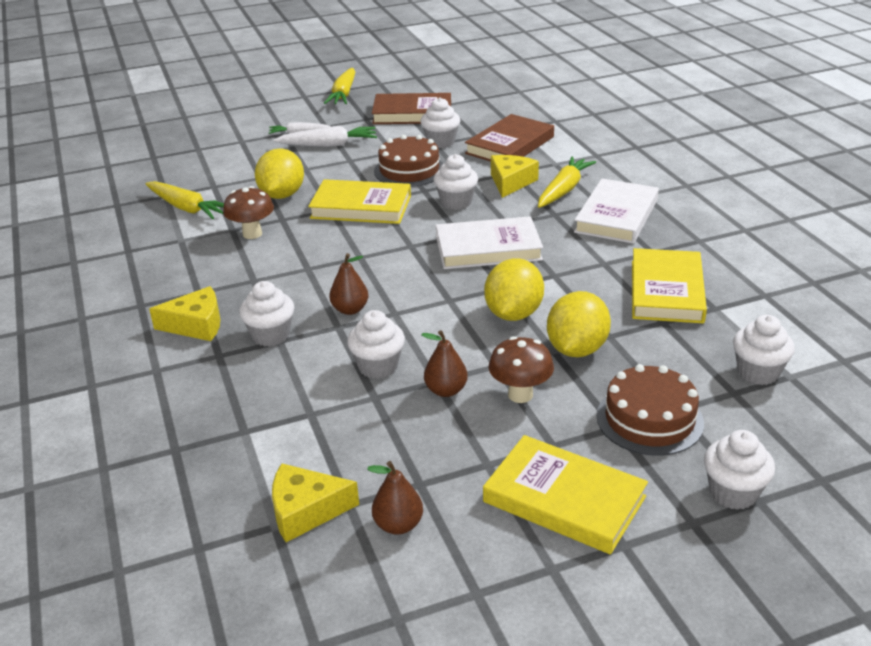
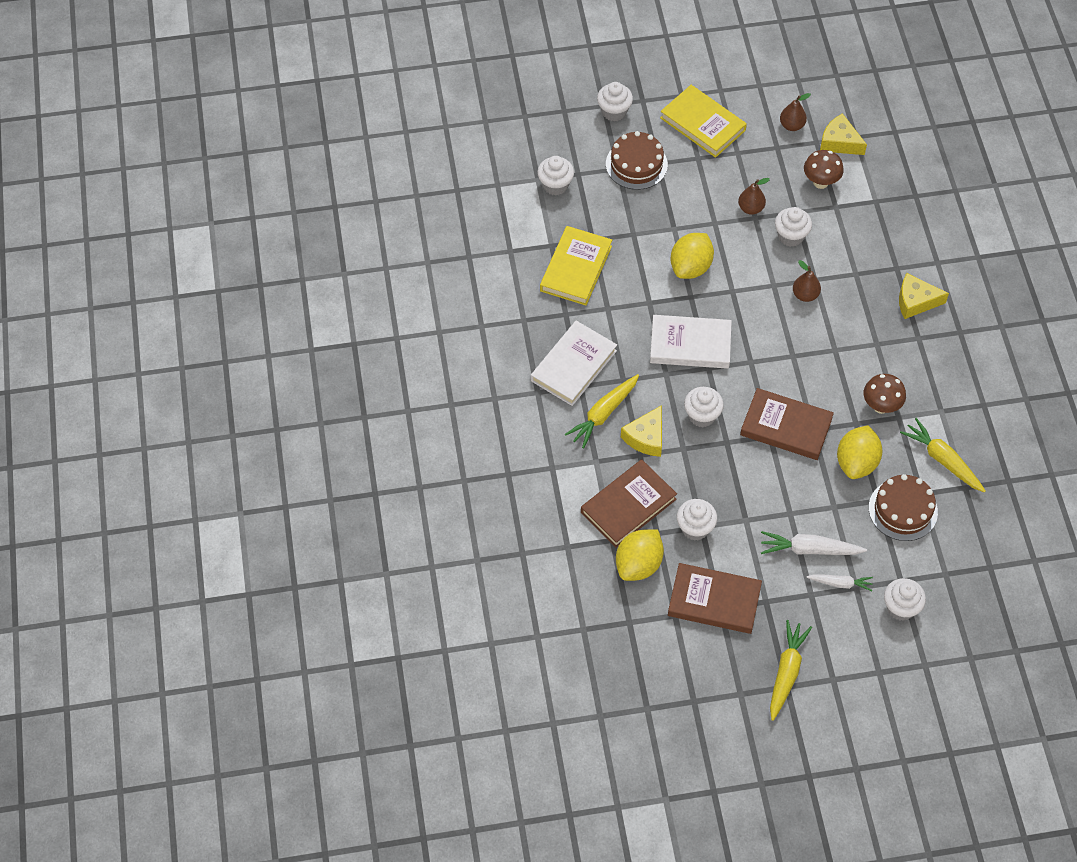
camera: 170 degrees left, 25 degrees up
white cupcake [239,281,294,347] -> white cupcake moved to [884,578,926,621]
yellow cheese [272,463,359,542] -> yellow cheese turned 150 degrees counterclockwise [820,113,867,155]
yellow book [308,179,411,224] -> brown book [740,388,834,460]
brown cake [374,135,443,187] -> brown cake moved to [869,474,938,541]
brown mushroom [489,336,554,403] -> brown mushroom moved to [804,150,844,189]
yellow lemon [547,291,611,357] -> yellow lemon moved to [616,529,664,581]

